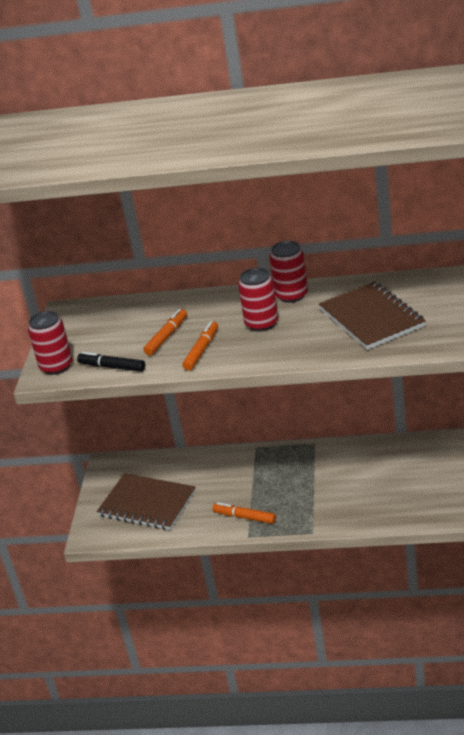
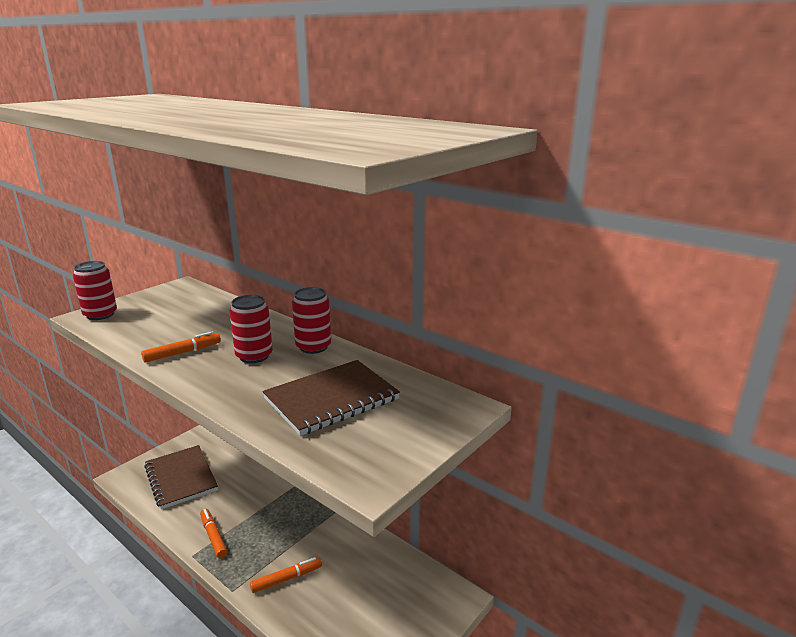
camera: 30 degrees right, 10 degrees down
black marker [77,352,145,372] -> none
orange marker [143,309,187,355] -> orange marker moved to [250,557,322,593]
brown notebook [319,282,426,350] -> brown notebook turned 45 degrees clockwise [263,360,400,436]

